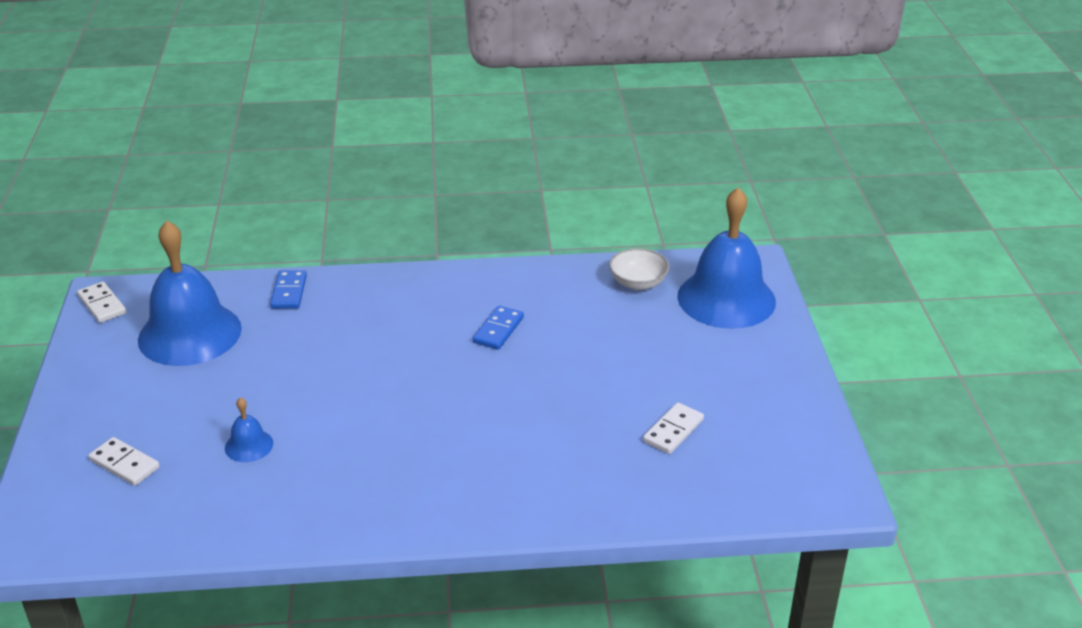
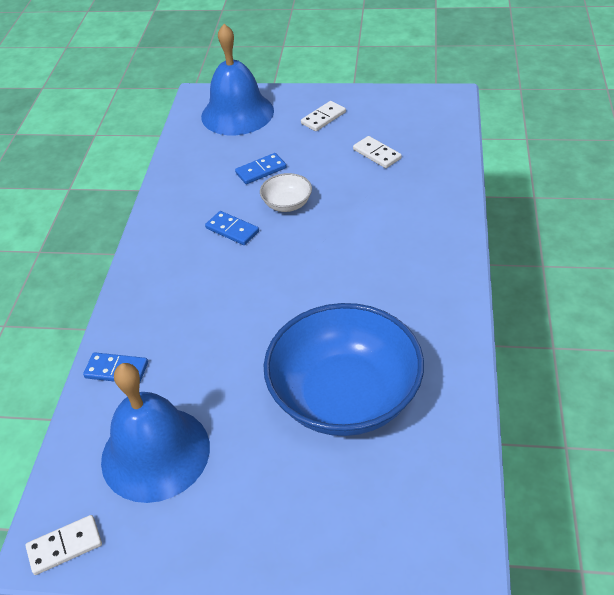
camera: 75 degrees left, 10 degrees up
white domino [88,437,160,486] -> white domino moved to [301,101,346,131]
blue bell [225,397,273,462] -> blue bowl [264,303,424,436]
white bowl [609,248,669,290] -> white bowl moved to [260,173,312,212]
none -> blue domino [235,153,286,184]

